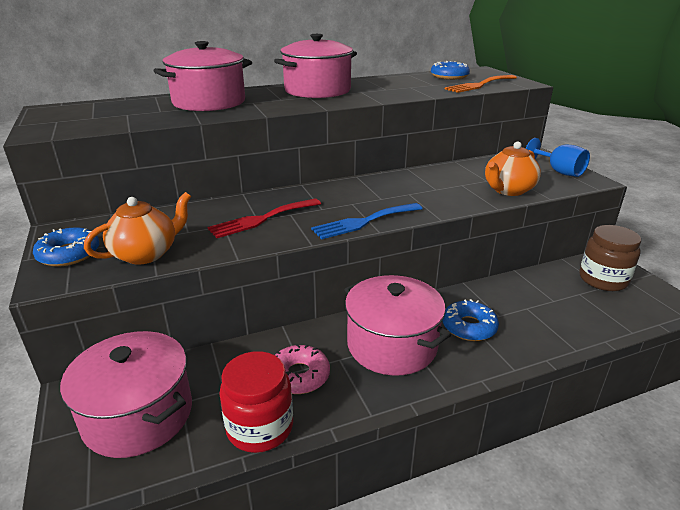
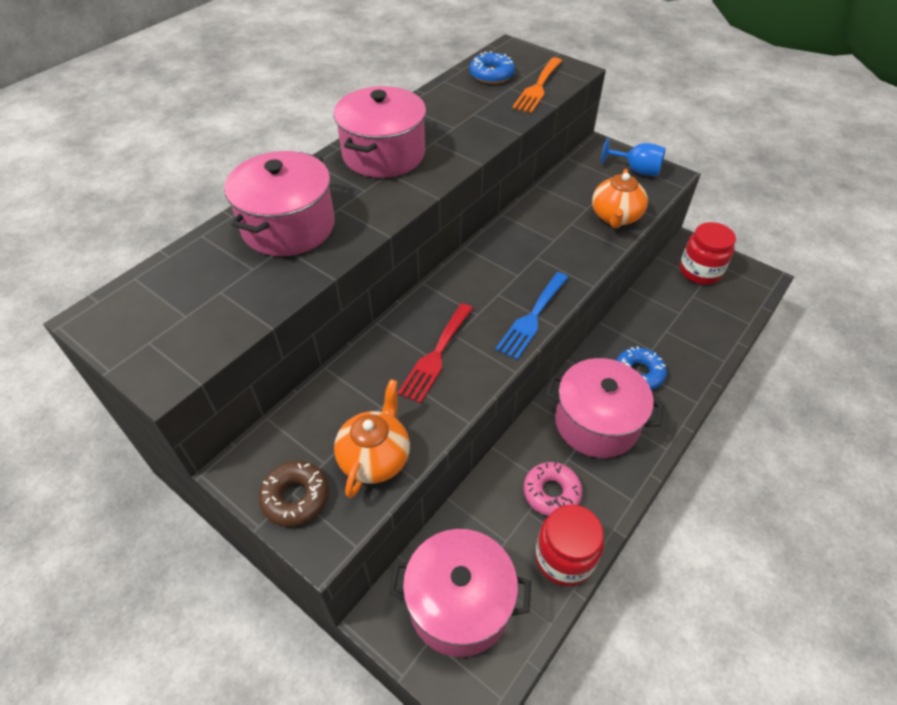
camera: 30 degrees left, 20 degrees up
blue donut [33,227,99,267] -> brown donut [258,461,329,527]
brown jar [579,225,641,291] -> red jar [680,222,736,285]

